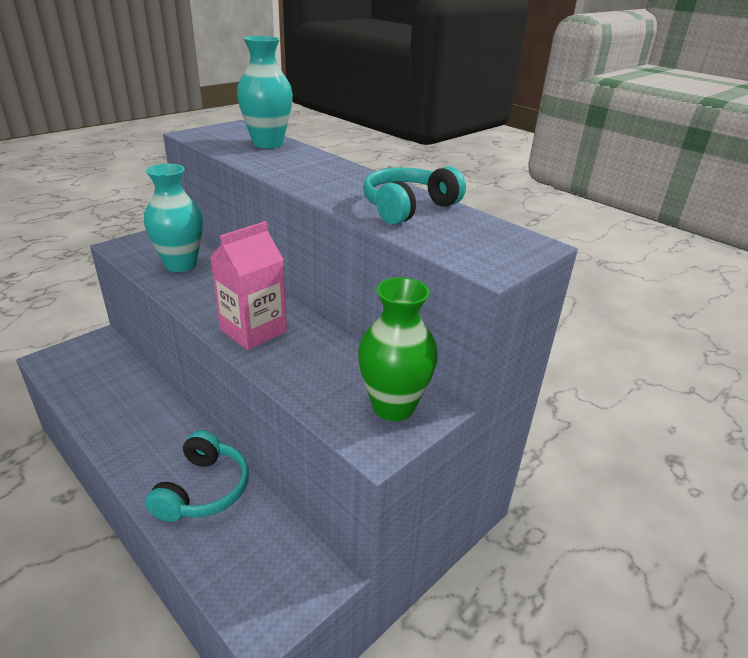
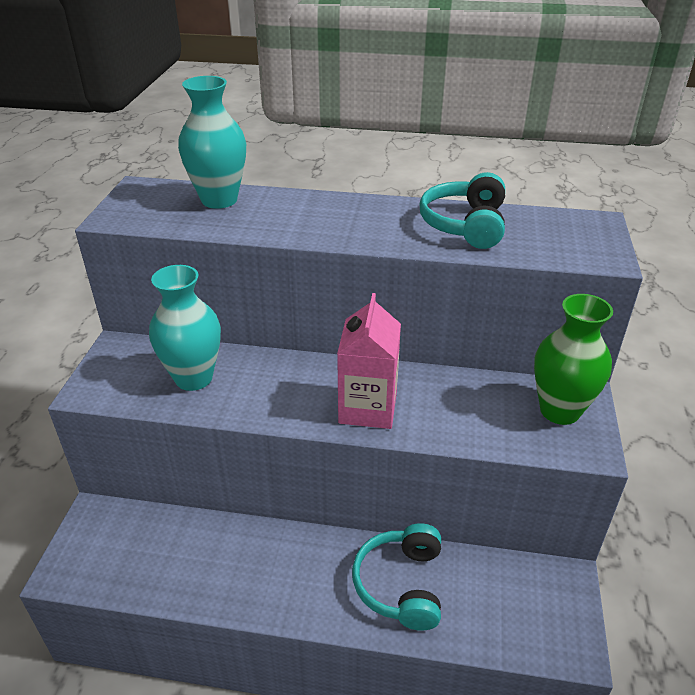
camera: 35 degrees left, 5 degrees up
turquoise headphones [145,430,249,522] -> turquoise headphones turned 150 degrees counterclockwise [352,523,441,631]

